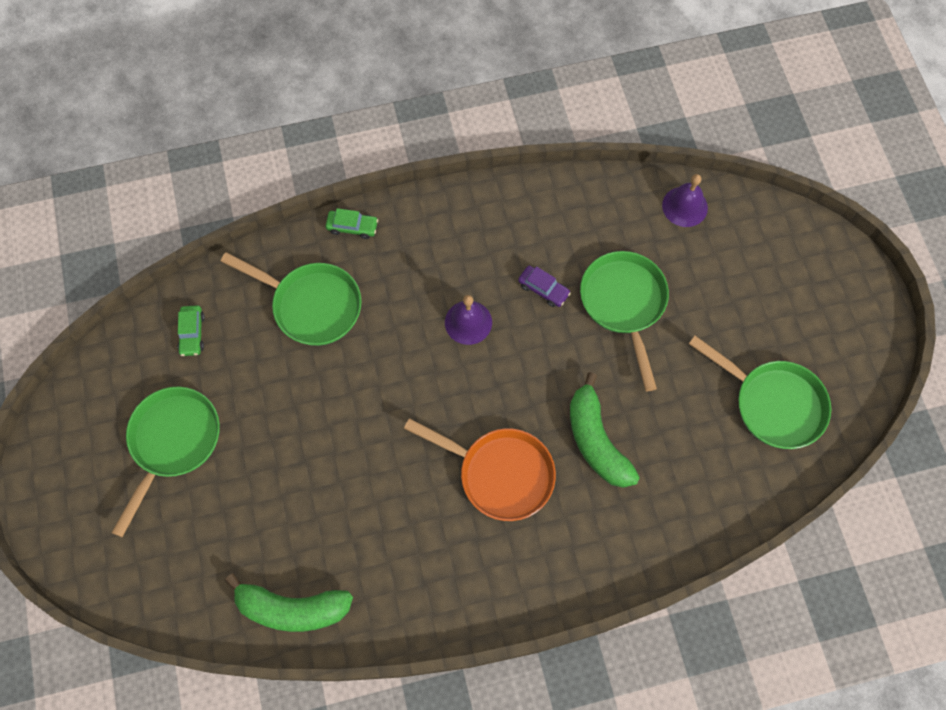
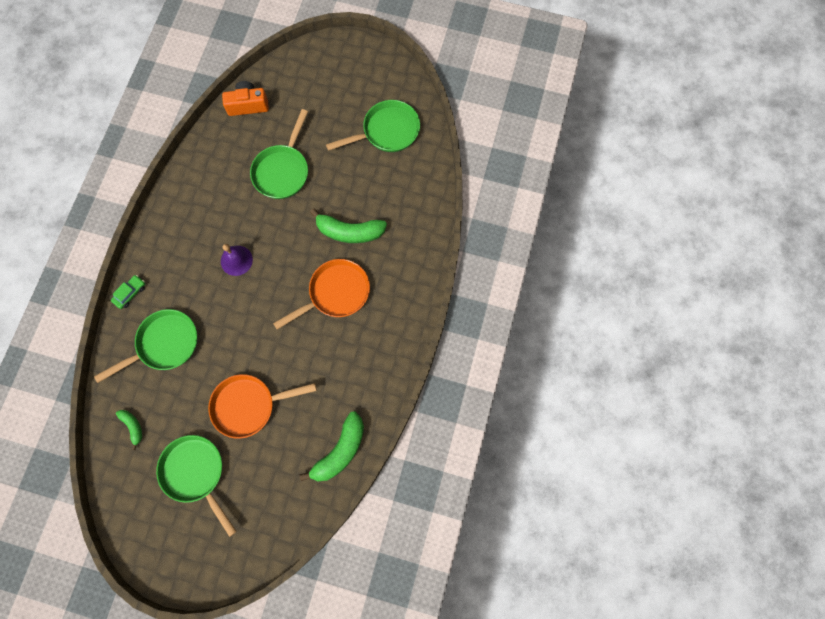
camera: 60 degrees left, 5 degrees up
green car [177,305,205,356] -> green banana [116,410,142,450]
purple car [518,266,571,307] -> none
green pan [580,251,669,391] -> green pan turned 90 degrees counterclockwise [250,109,308,199]
purple bell [662,174,708,227] -> orange camera [222,81,269,116]
none -> orange pan [208,374,317,439]

